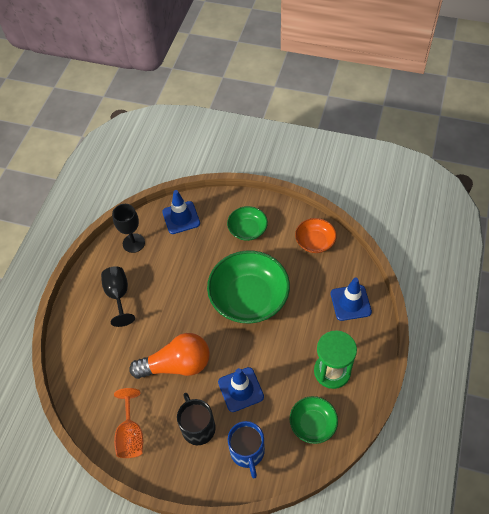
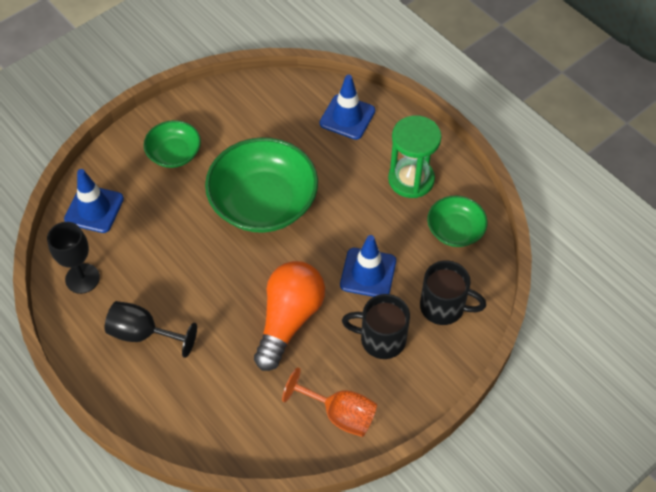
camera: 60 degrees left, 0 degrees up
blue mug [228,421,265,478] -> black mug [420,260,486,325]
orange bowl [295,218,337,253] -> none

